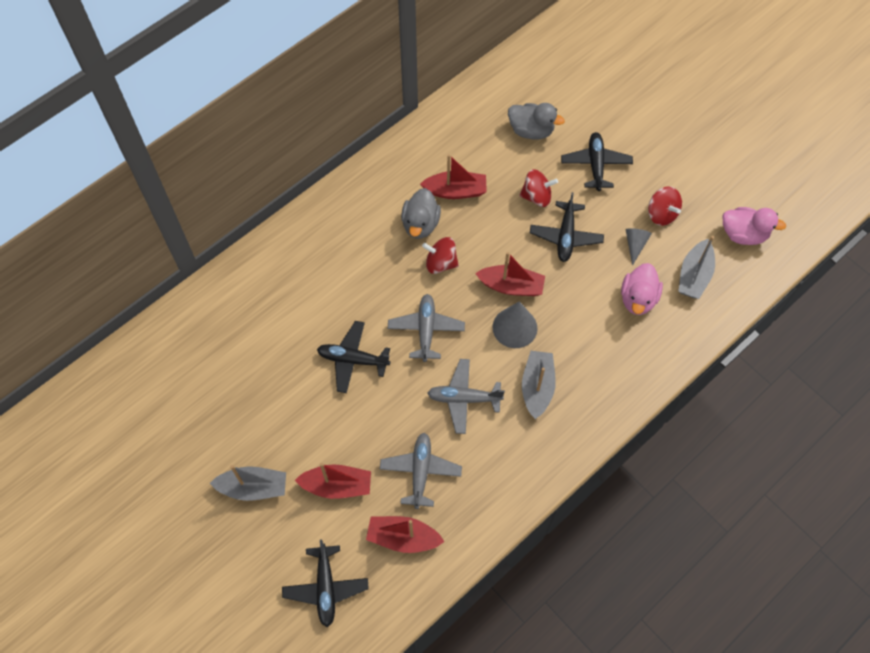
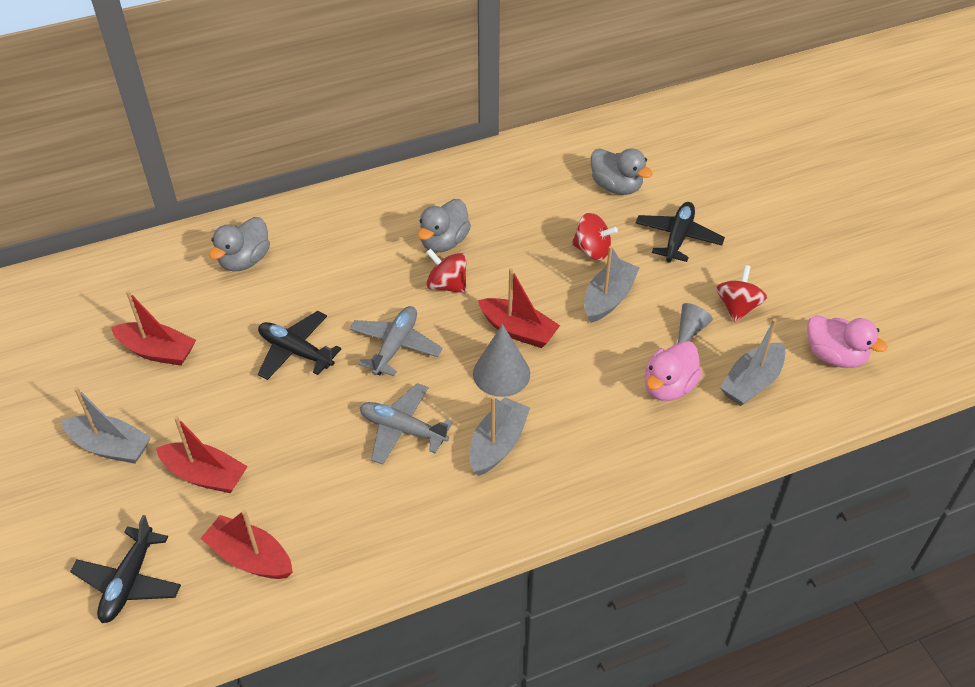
camera: 20 degrees right, 15 degrees down
grey plane [380,433,462,509] -> none
red boat [420,154,487,199] -> red boat moved to [111,290,196,366]
black plane [530,192,604,262] -> grey boat [584,246,639,323]
red spinning top [648,186,682,226] -> red spinning top turned 150 degrees counterclockwise [716,265,767,322]
none -> grey duck [209,217,270,271]

